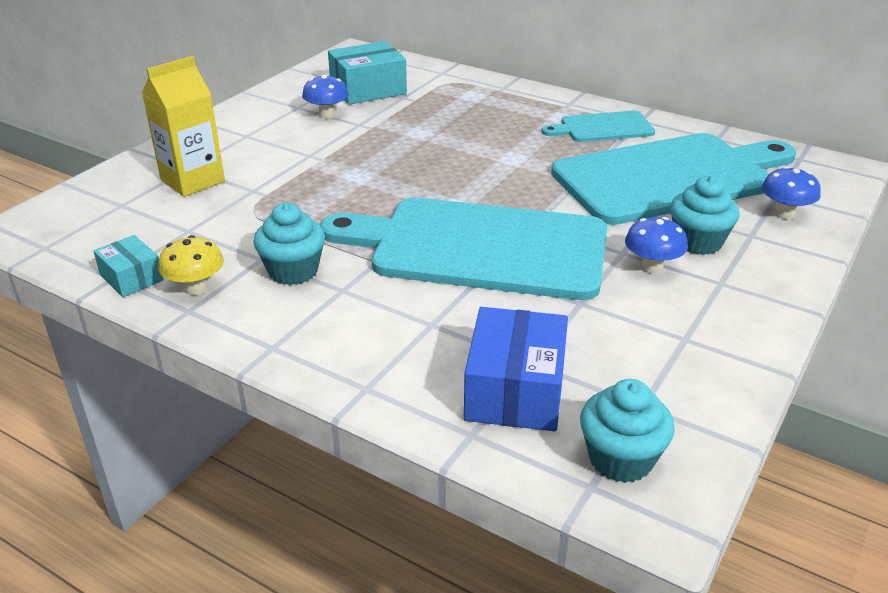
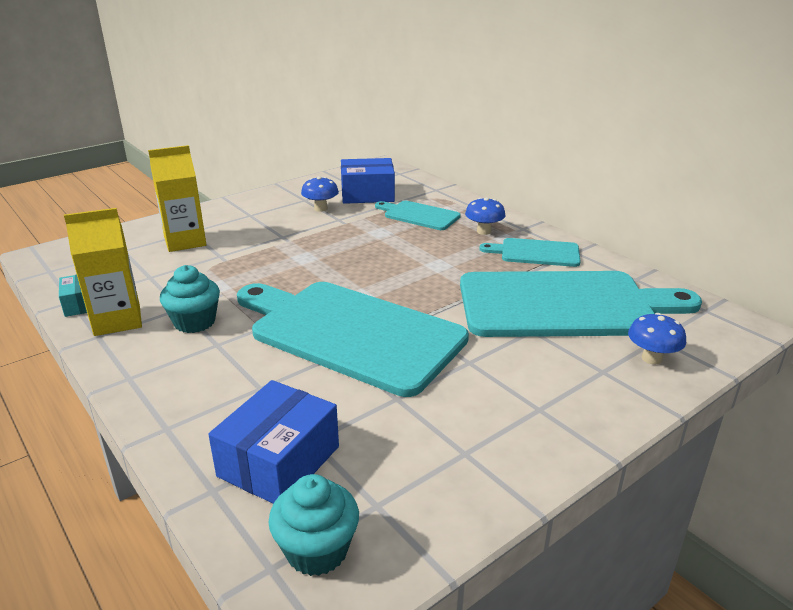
camera: 20 degrees right, 5 degrees down
yellow mushroom [158,235,224,295] -> yellow carton [64,208,142,336]
turquoise box [328,41,407,105] -> blue box [341,158,395,204]
blue mushroom [625,217,688,274] -> blue mushroom moved to [465,197,506,235]
turquoise cupcake [670,176,740,255] -> none
none -> turquoise cutting board [375,201,461,230]

